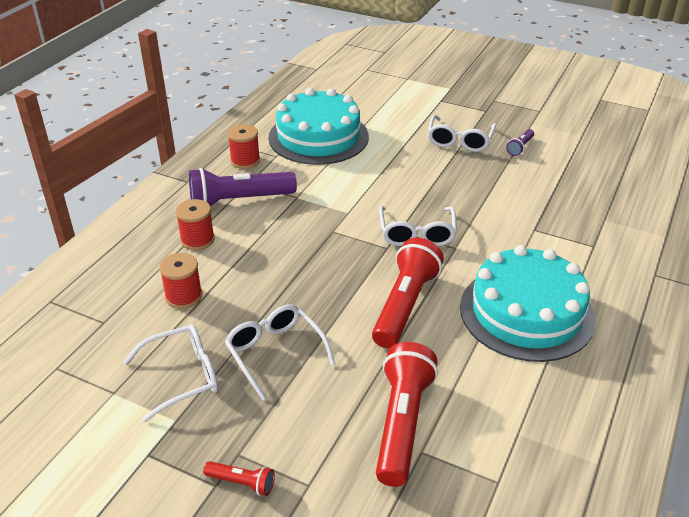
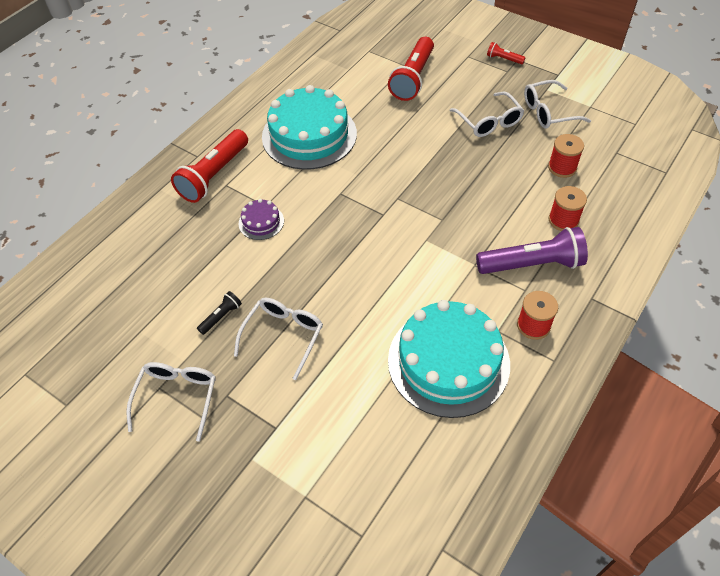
camera: 170 degrees left, 15 degrees up
red flashlight [372,238,444,348] -> red flashlight moved to [171,129,248,203]
white glasses [379,206,457,246] -> white glasses moved to [126,362,216,442]
purple flashlight [506,129,534,156] -> black flashlight [197,291,242,335]
none -> purple cake [239,199,284,240]

